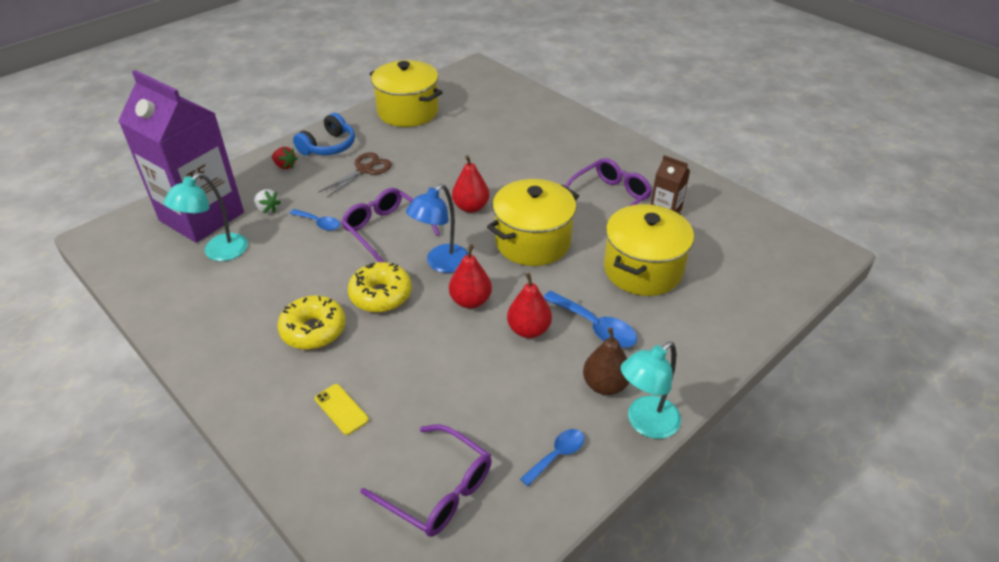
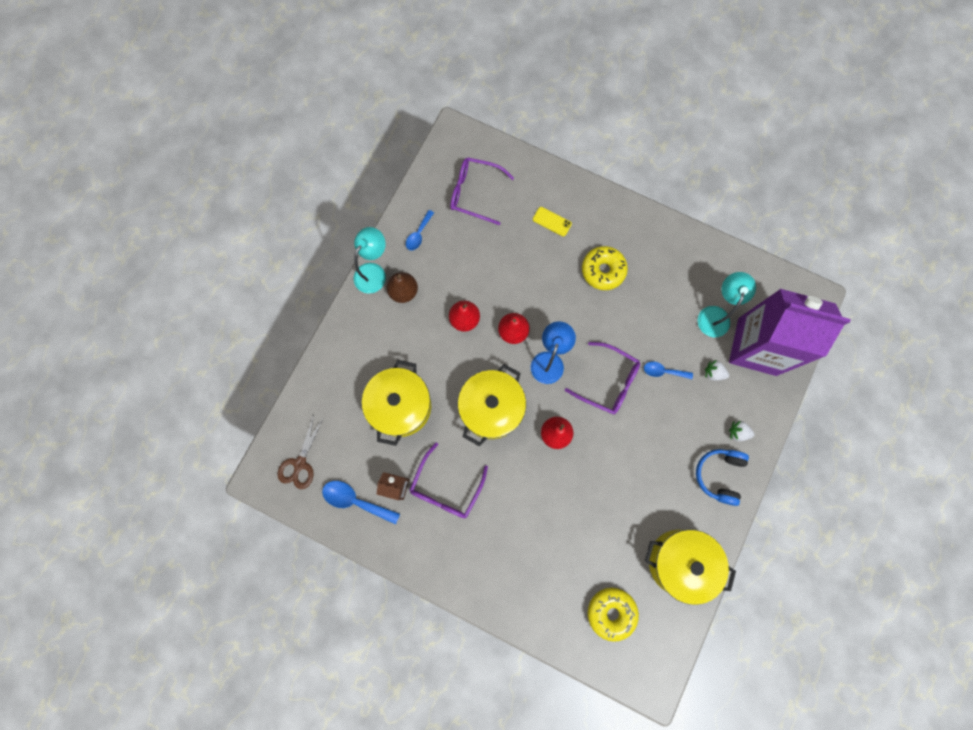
camera: 160 degrees right, 35 degrees up
red strawberry [272,147,298,169] -> white strawberry [729,421,754,441]
brown scissors [318,152,392,198] -> brown scissors moved to [278,415,324,489]
yellow donut [348,262,412,312] -> yellow donut moved to [588,588,639,642]
blue spoon [543,291,637,348] -> blue spoon moved to [322,481,400,525]

